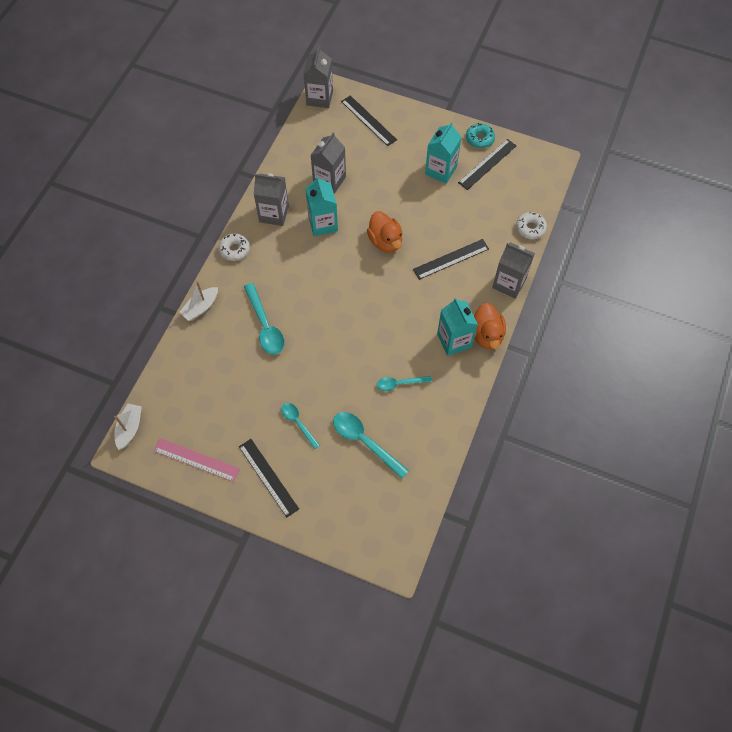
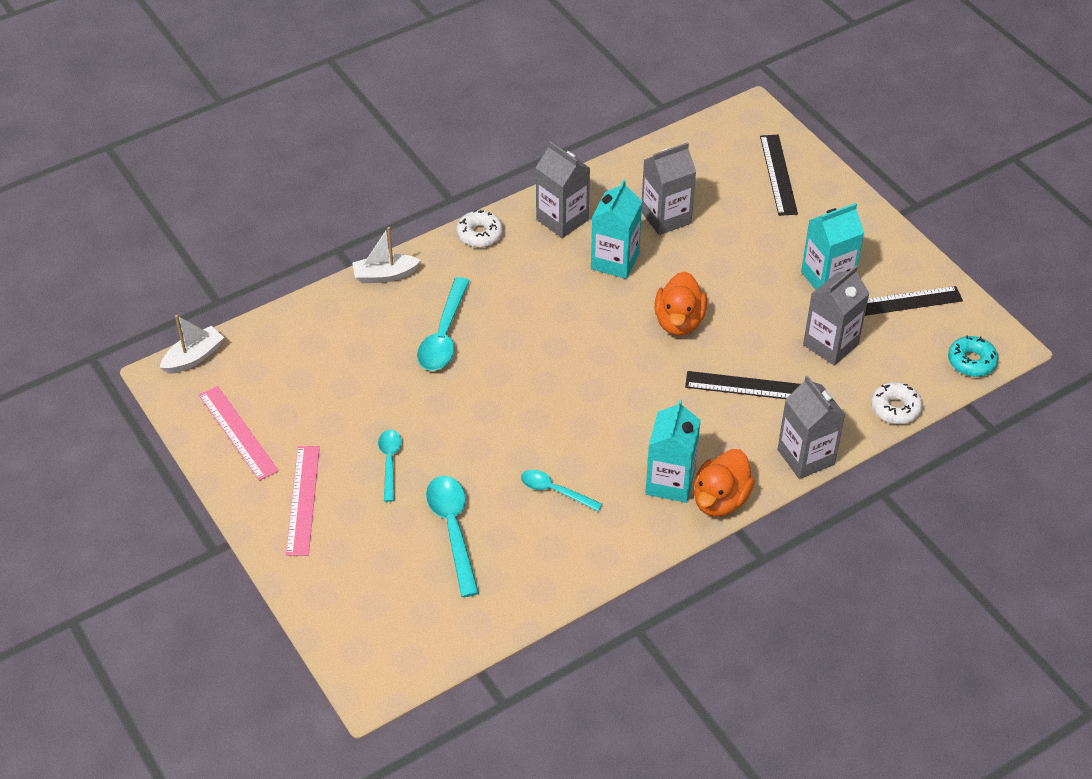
camera: 35 degrees right, 15 degrees down
black ruler [239,439,299,517] -> pink ruler [286,446,320,556]
grey carton [303,46,333,108] -> grey carton moved to [803,266,869,366]
turquoise donut [466,123,495,148] -> turquoise donut moved to [948,335,999,377]

